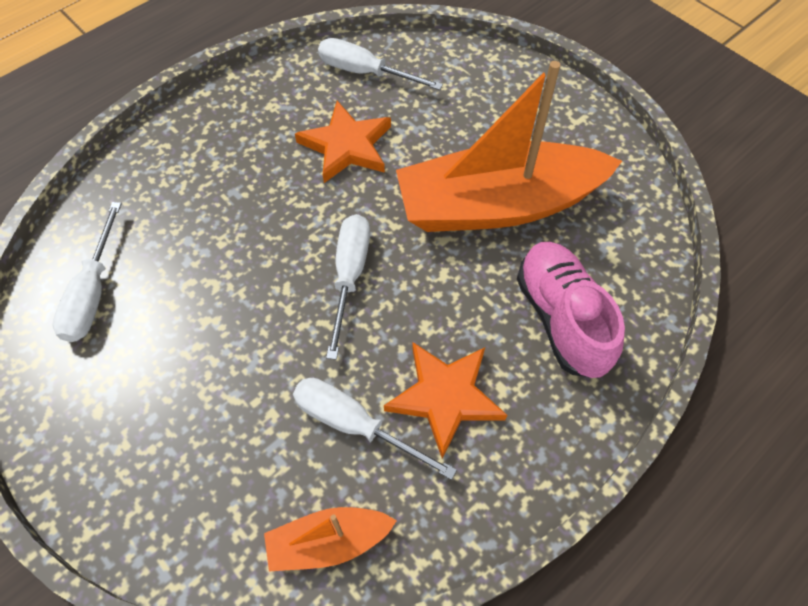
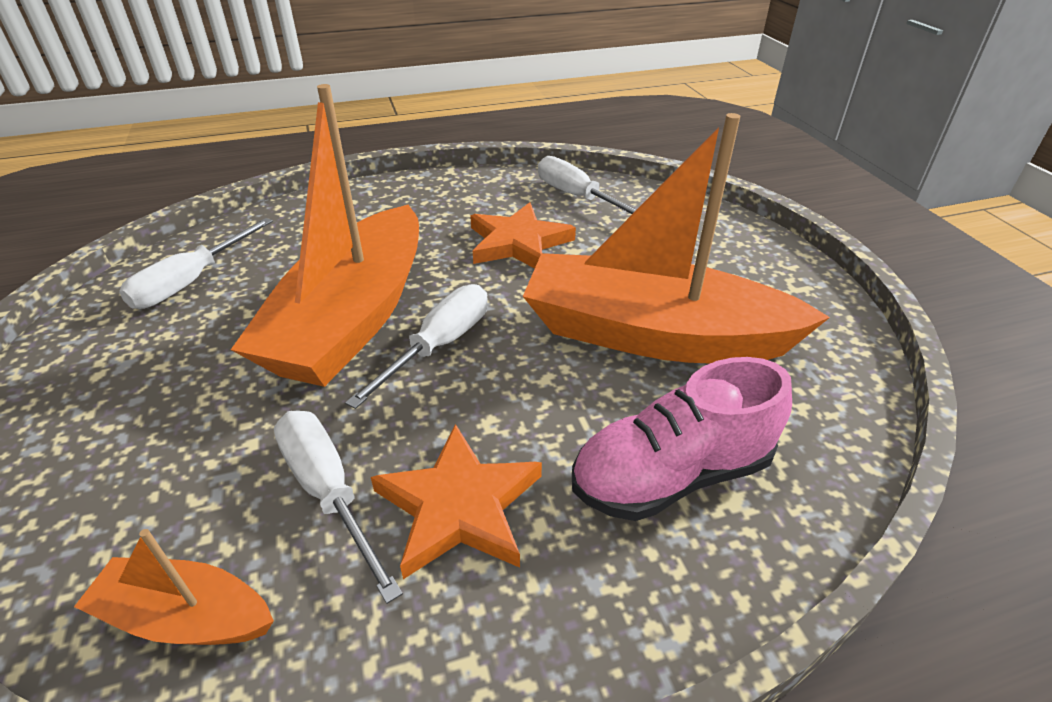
camera: 25 degrees right, 20 degrees down
pink shoe [517,242,625,378] -> pink shoe turned 120 degrees counterclockwise [572,357,792,521]
none -> orange boat [231,84,419,387]

